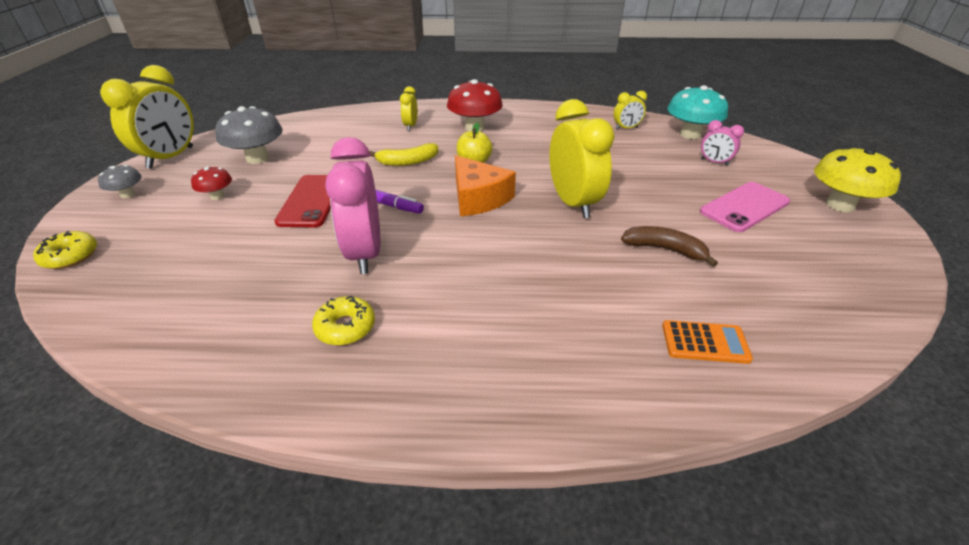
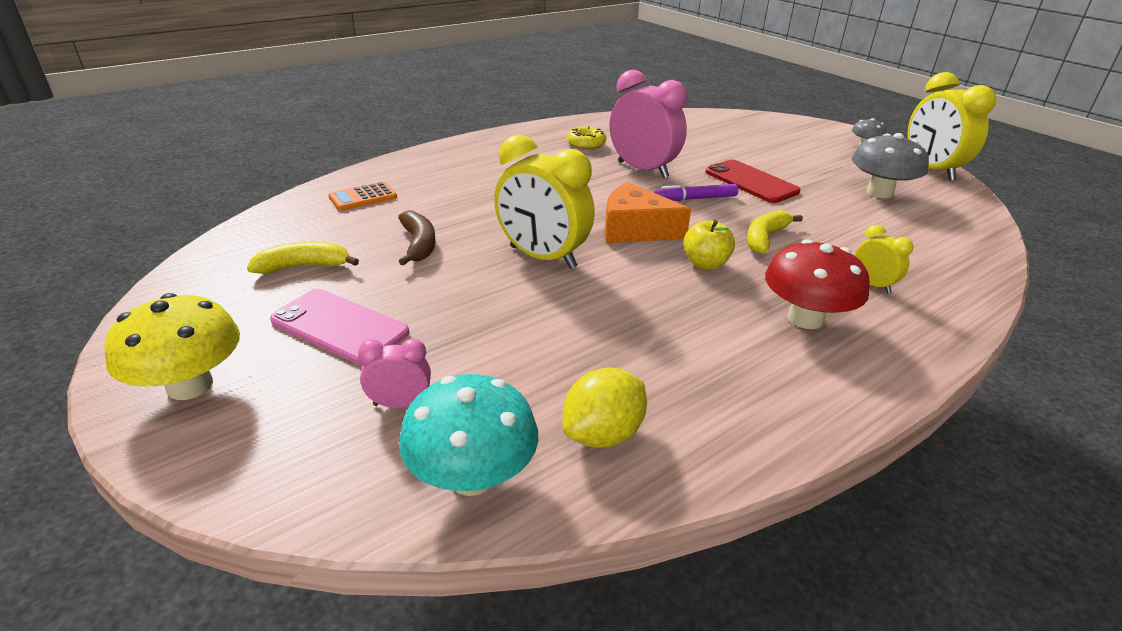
camera: 140 degrees right, 5 degrees down
yellow donut [33,231,97,269] -> none
red mushroom [191,166,232,200] -> none
yellow clock [614,91,647,129] -> yellow lemon [562,368,647,448]
brown banana [621,226,718,267] -> brown banana turned 90 degrees counterclockwise [398,211,436,266]
pink phone [700,182,790,232] -> pink phone turned 75 degrees counterclockwise [270,289,409,365]
none -> yellow banana [247,242,359,274]

